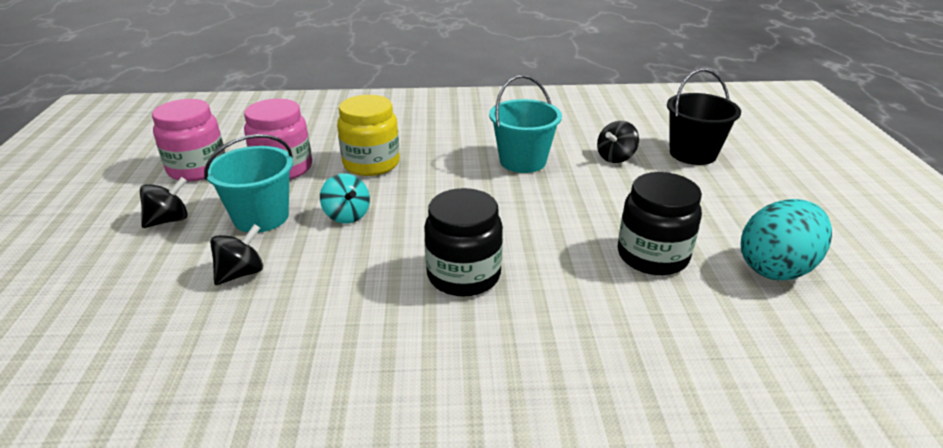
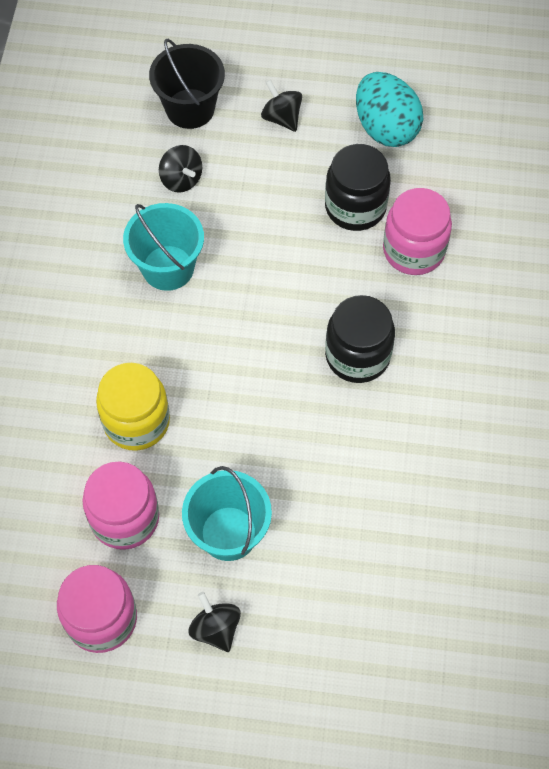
camera: 80 degrees left, 30 degrees up
black spinning top [210,224,263,285] -> black spinning top moved to [261,80,302,132]
turquoise spinning top [320,173,370,224] -> none
none -> pink jar [383,188,452,275]

